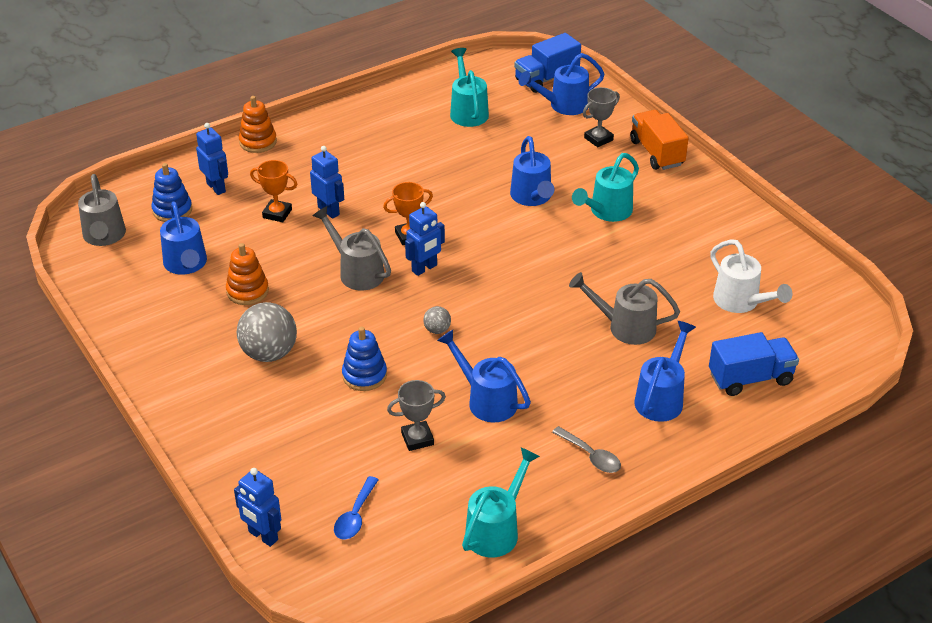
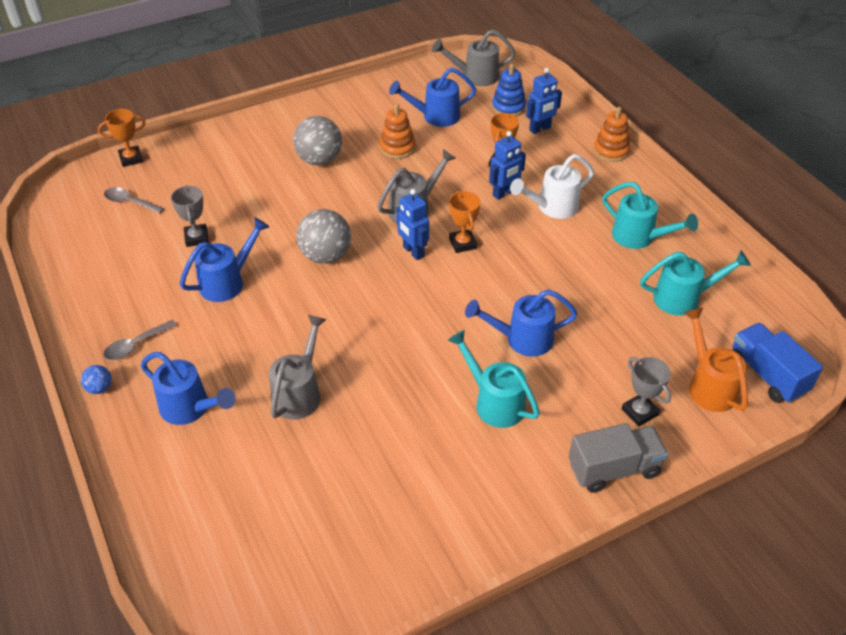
camera: 95 degrees right, 5 degrees up
blue robot [234,468,281,547] -> orange trophy [98,109,146,167]
blue spoon [334,476,379,540] -> grey spoon [104,187,164,214]
blue stacking toy [342,327,387,391] -> none
grey ball [423,306,451,334] -> grey ball [296,209,351,264], size x2.10
turquoise watering can [462,447,540,558] -> turquoise watering can moved to [602,182,698,249]
blue watering can [519,53,605,115] -> orange watering can [684,308,748,412]
orange truck [630,110,689,170] -> grey truck [569,423,668,493]
blue truck [709,332,799,396] -> none
white watering can [710,239,792,313] -> white watering can moved to [510,154,594,219]
none -> blue ball [81,365,112,394]

